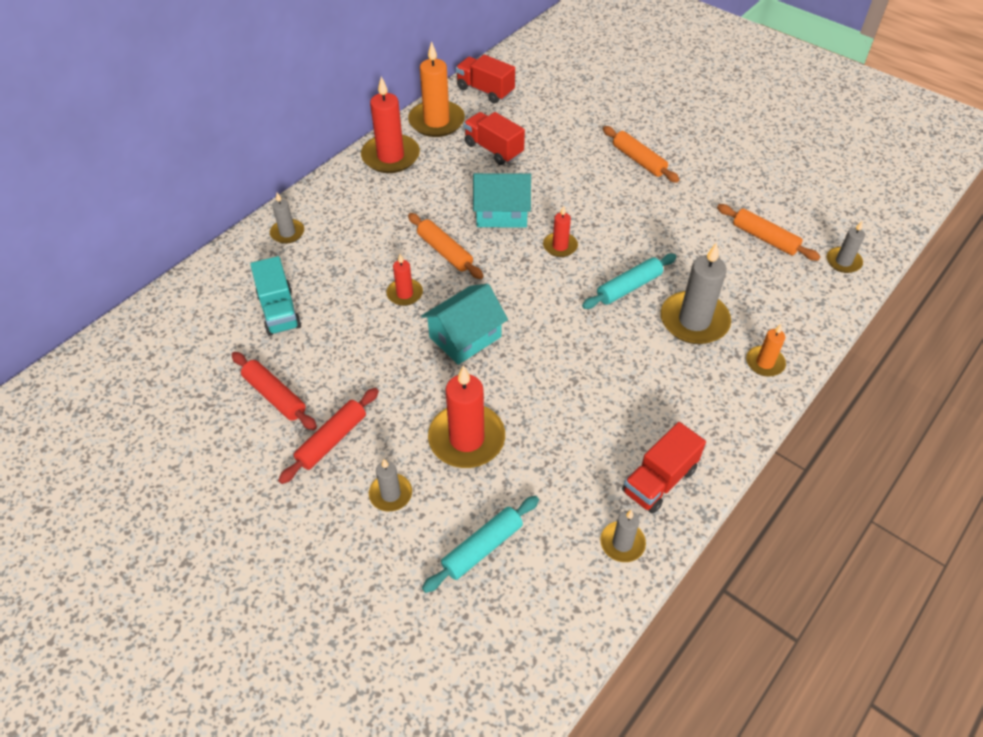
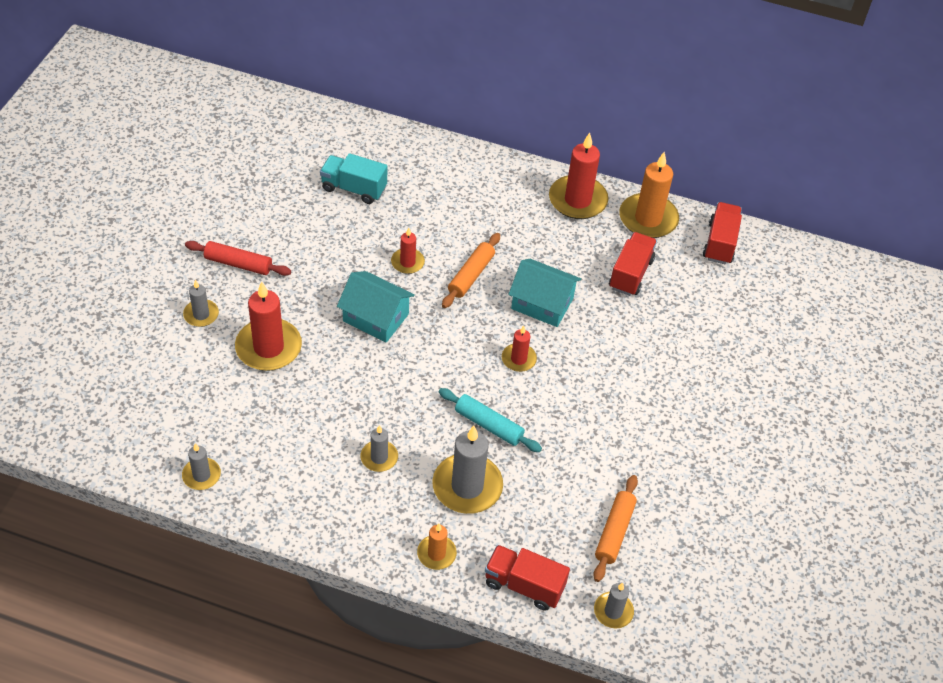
camera: 65 degrees right, 0 degrees up
red rolling pin [231,352,317,430] -> none
turquoise truck [250,256,302,336] -> turquoise truck turned 60 degrees clockwise [320,153,387,204]
grey candle [270,193,304,244] -> grey candle moved to [361,425,398,472]
turquoise rolling pin [422,496,539,593] -> none
turquoise house [473,173,531,228] -> turquoise house turned 45 degrees counterclockwise [508,259,581,327]
orange rolling pin [603,126,680,183] -> none
red truck [622,422,706,514] -> red truck moved to [485,545,570,611]

